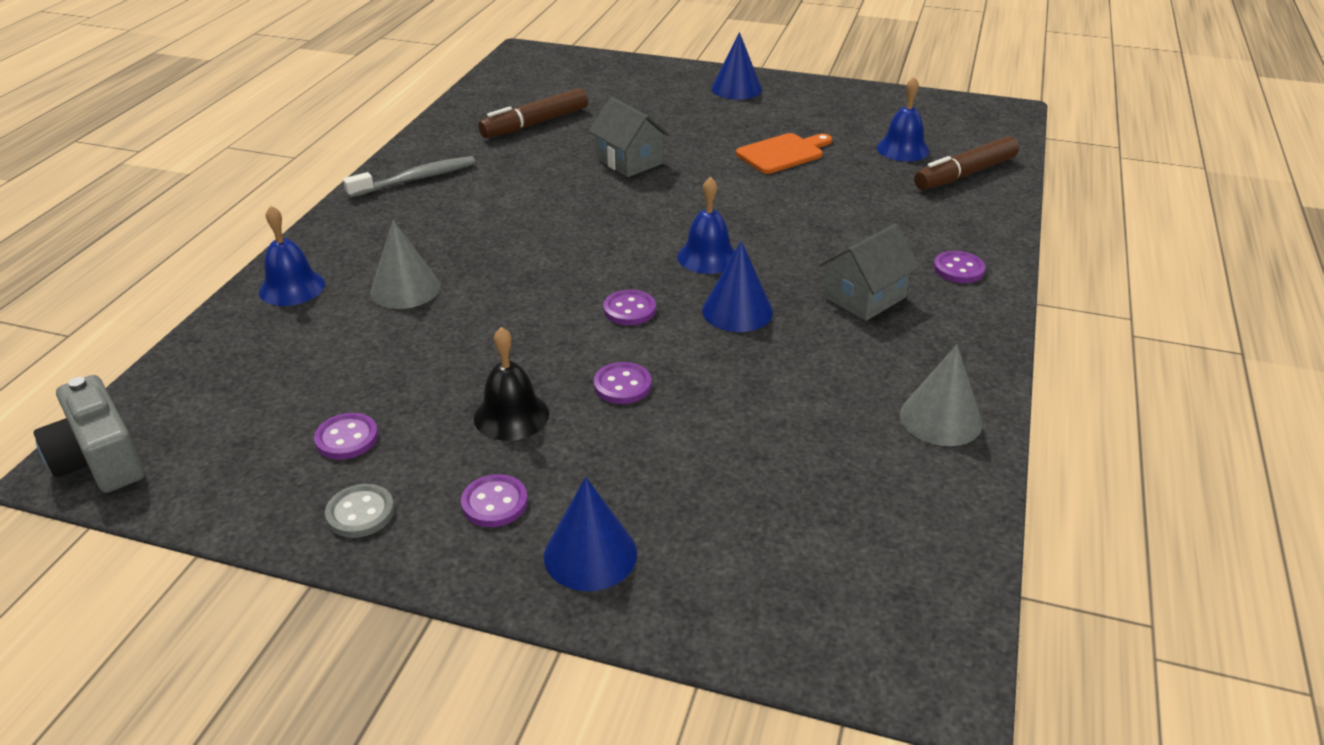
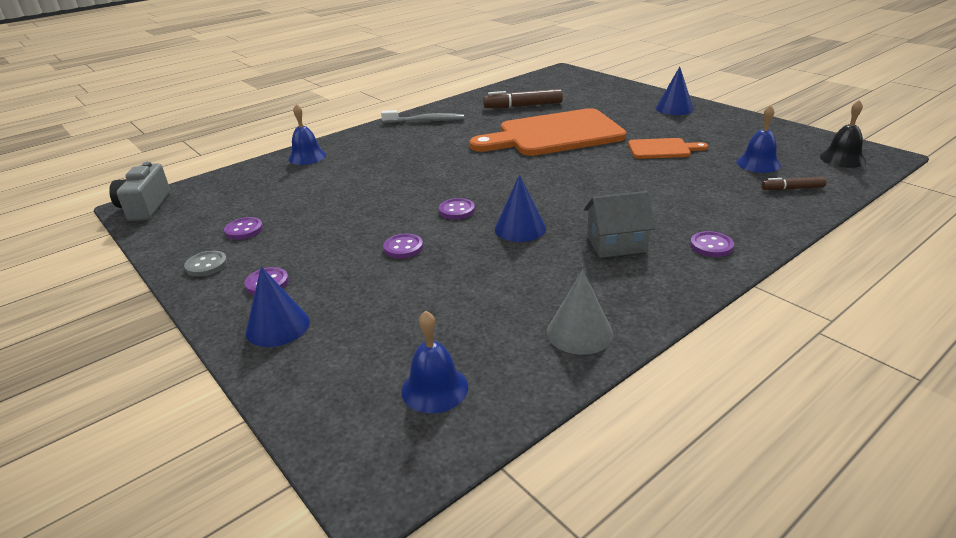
camera: 35 degrees right, 5 degrees down
grey cone [370,220,440,309] -> none
black bell [474,327,549,441] -> black bell moved to [820,100,866,168]
grey house [589,97,670,177] -> orange cutting board [469,108,626,156]
blue bell [677,177,735,274] -> blue bell moved to [401,311,468,413]
brown marker [914,136,1019,190] -> brown marker [762,177,826,190], size x0.56

